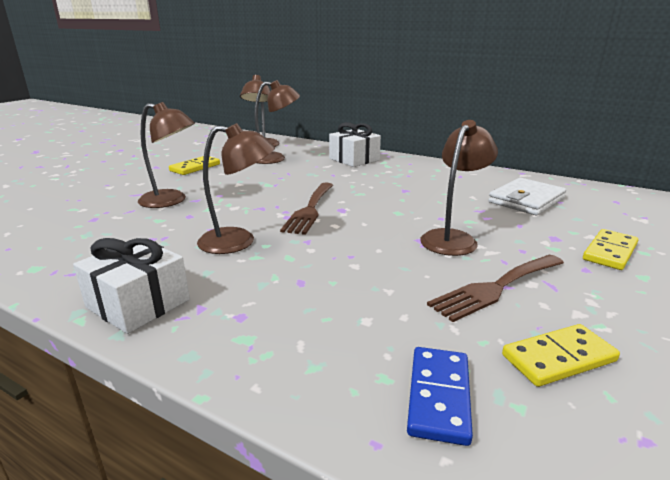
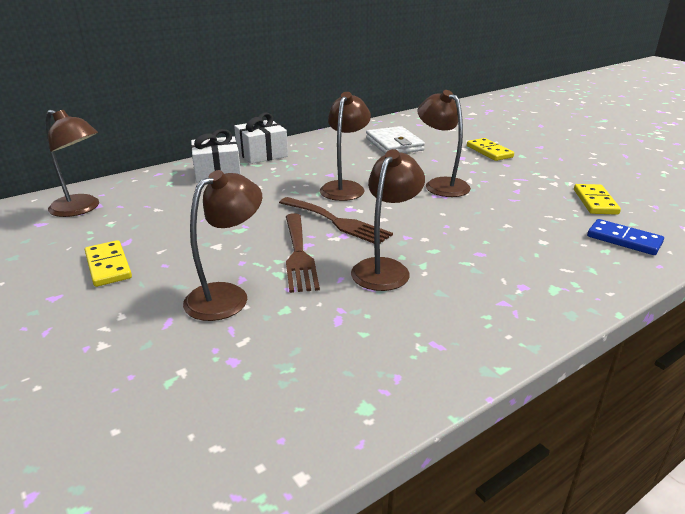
camera: 65 degrees left, 5 degrees up
white gift [73,238,190,334] -> white gift moved to [234,113,288,164]
brown lamp [254,80,300,164] -> brown lamp moved to [320,92,371,201]
brown fork [427,255,564,322] -> brown fork moved to [286,213,320,293]

